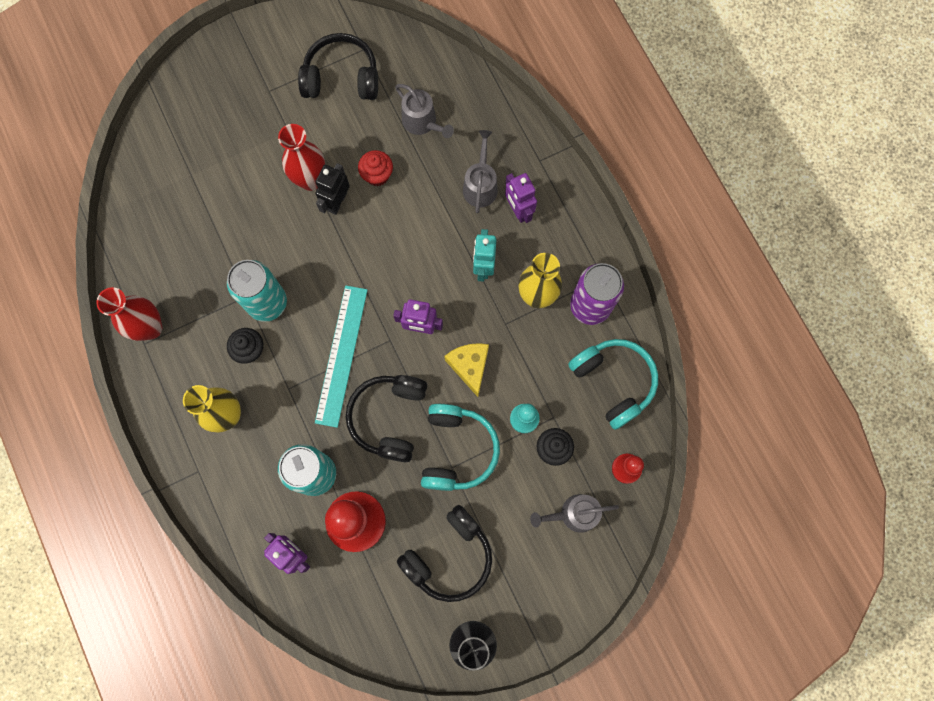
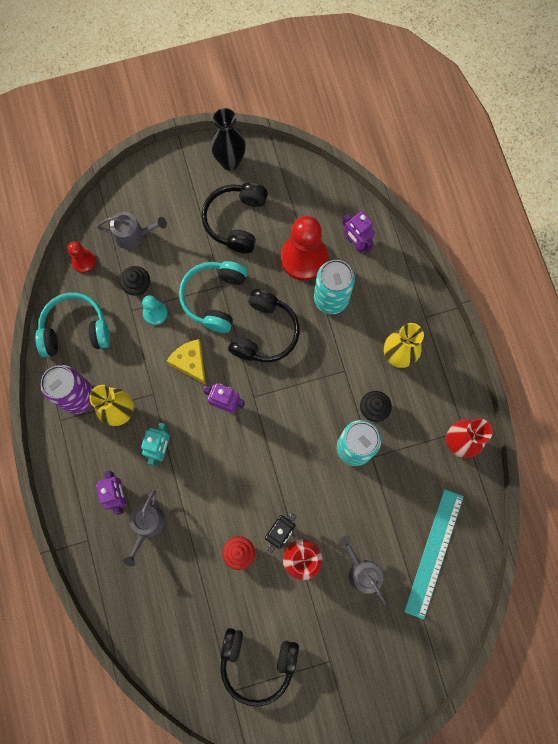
camera: 170 degrees left, 0 degrees up
turquoise ruler [315,285,368,428] -> turquoise ruler moved to [404,489,464,620]
grey watering can [395,84,454,138] -> grey watering can moved to [339,535,386,605]
black headphones [397,505,492,602] -> black headphones turned 45 degrees counterclockwise [202,183,268,253]
yellow cheese [444,343,489,397] -> yellow cheese turned 150 degrees clockwise [167,339,206,385]
turquoise headphones [568,339,658,430] -> turquoise headphones turned 105 degrees clockwise [35,292,110,357]

